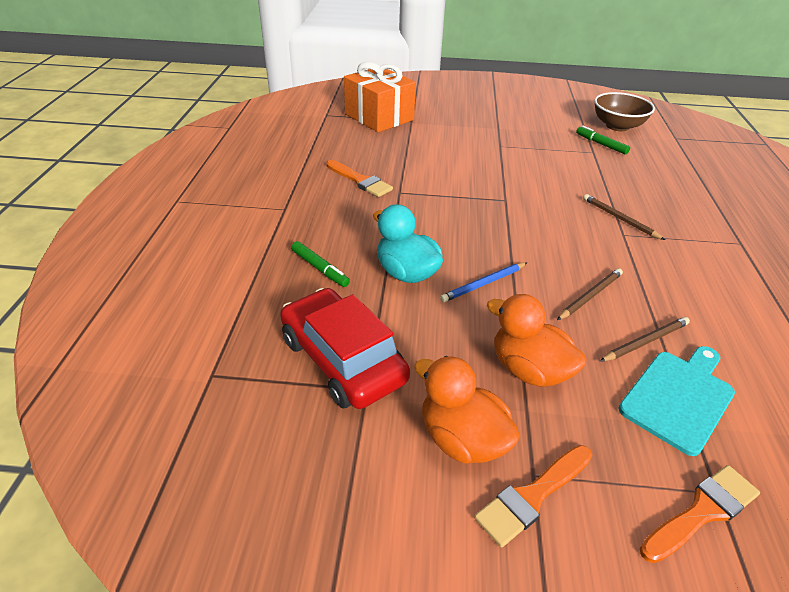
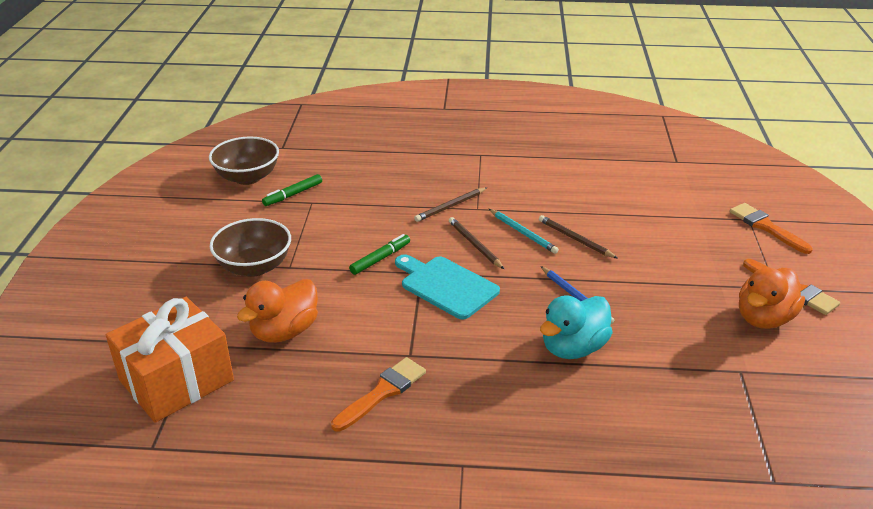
camera: 90 degrees left, 5 degrees down
red car [280,288,410,409] -> none
green marker [291,241,350,287] -> green marker moved to [349,234,410,275]
orange duck [487,294,586,387] -> orange duck moved to [237,279,318,343]
brown pencil [600,317,690,361] -> brown pencil moved to [449,217,504,269]
turquoise cutting board [619,346,735,456] -> turquoise cutting board moved to [395,254,500,319]
none -> brown bowl [210,218,291,277]
none -> turquoise pencil [489,209,559,254]

